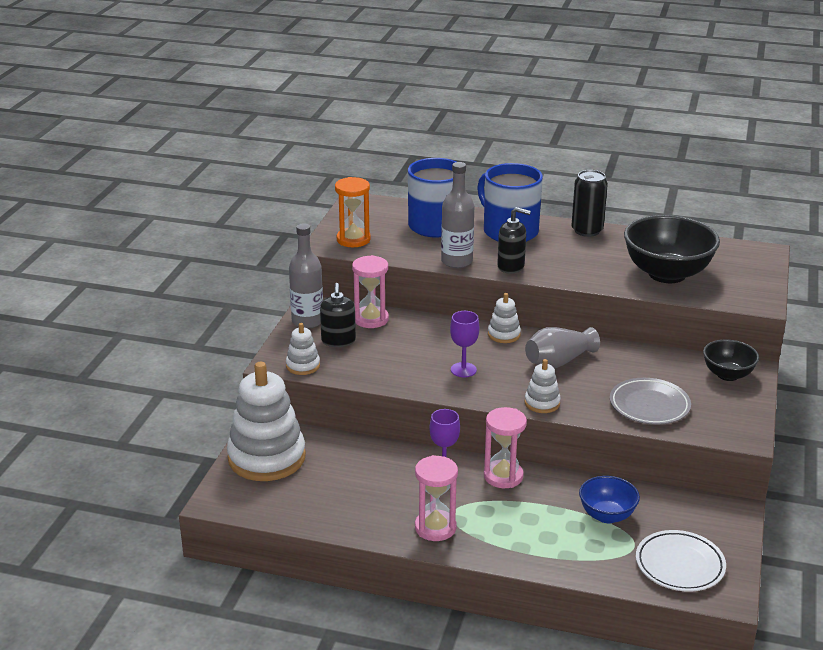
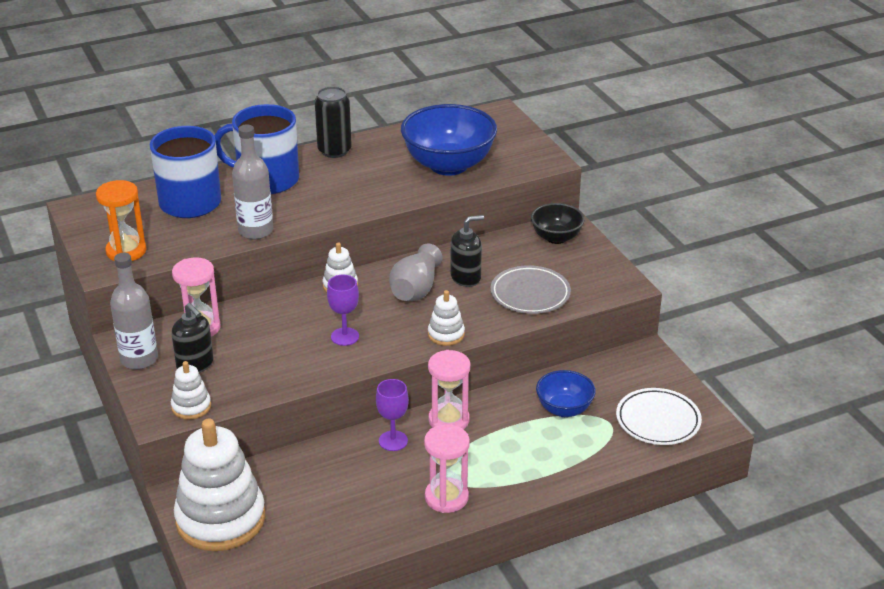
camera: 40 degrees left, 5 degrees up
black soap dispenser [497,207,531,274] -> black soap dispenser moved to [451,215,484,287]
black bowl [624,215,720,283] -> blue bowl [401,104,497,176]

